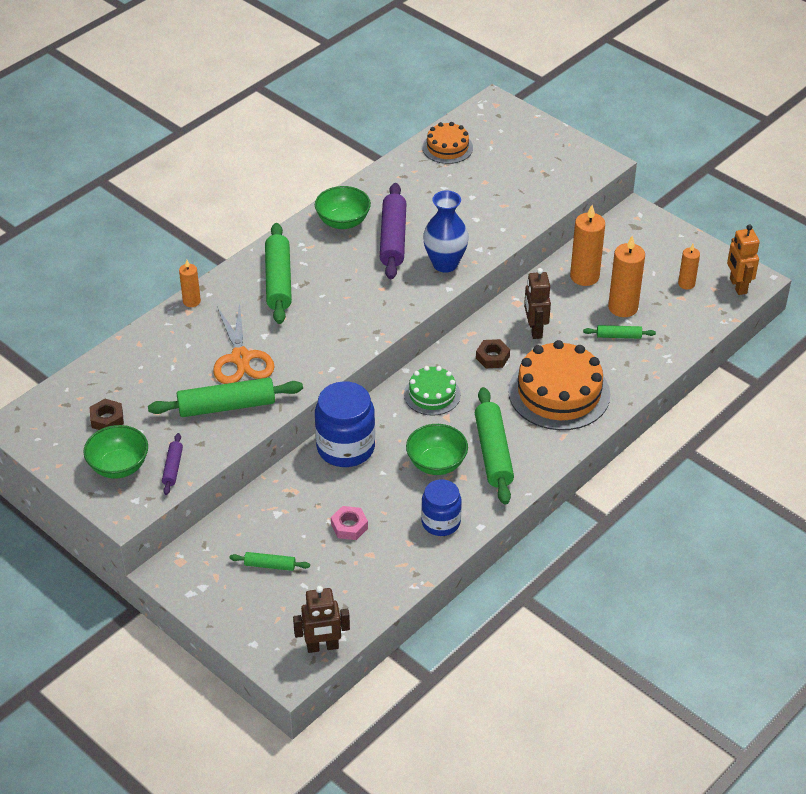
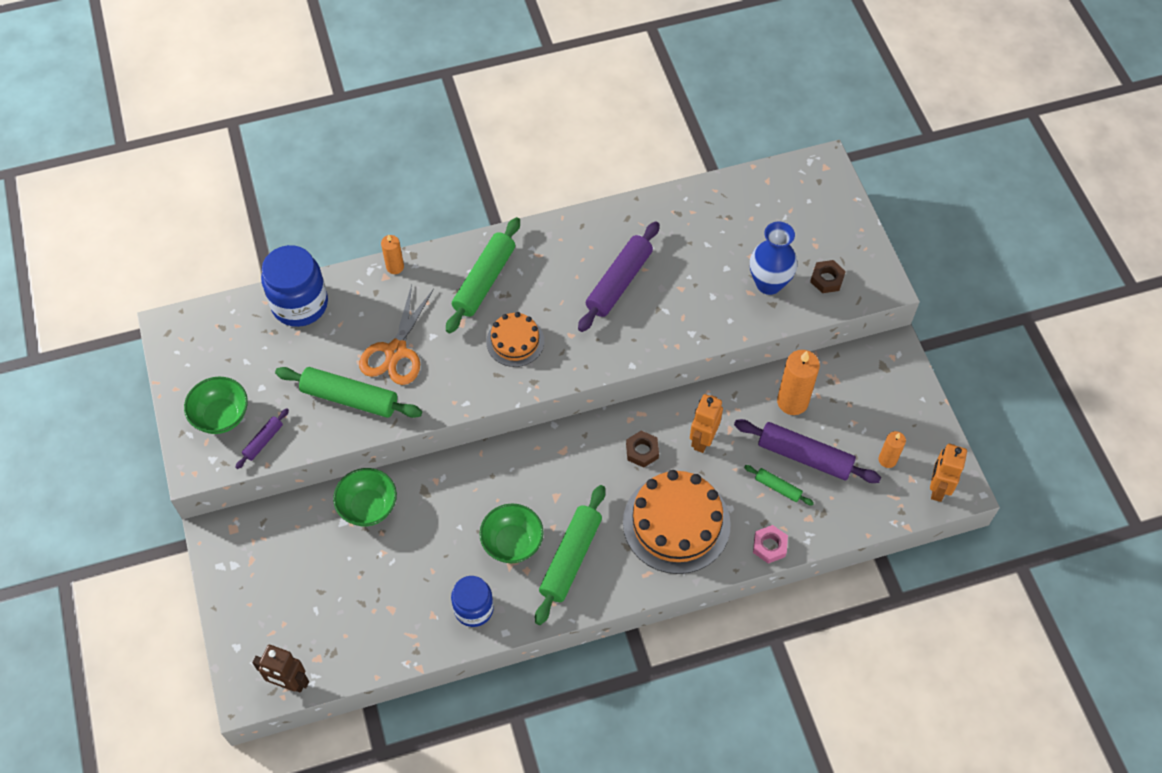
camera: 30 degrees right, 15 degrees up
brown nut [90,399,124,430] -> brown nut moved to [810,260,846,293]
green rolling pin [229,552,310,571] -> none
green bowl [315,186,371,229] -> green bowl moved to [333,468,397,526]
blue jar [315,381,375,467] -> blue jar moved to [261,245,328,327]
pink nut [331,506,368,540] -> pink nut moved to [753,525,788,564]
green cake [404,366,461,416] -> none
orange cake [422,122,473,164] -> orange cake moved to [486,312,544,367]
blue vase [423,190,469,273] -> blue vase moved to [750,222,798,295]
brown robot [524,268,551,339] -> orange robot [690,394,723,453]
orange candle [608,236,645,317] -> purple rolling pin [734,419,881,483]

